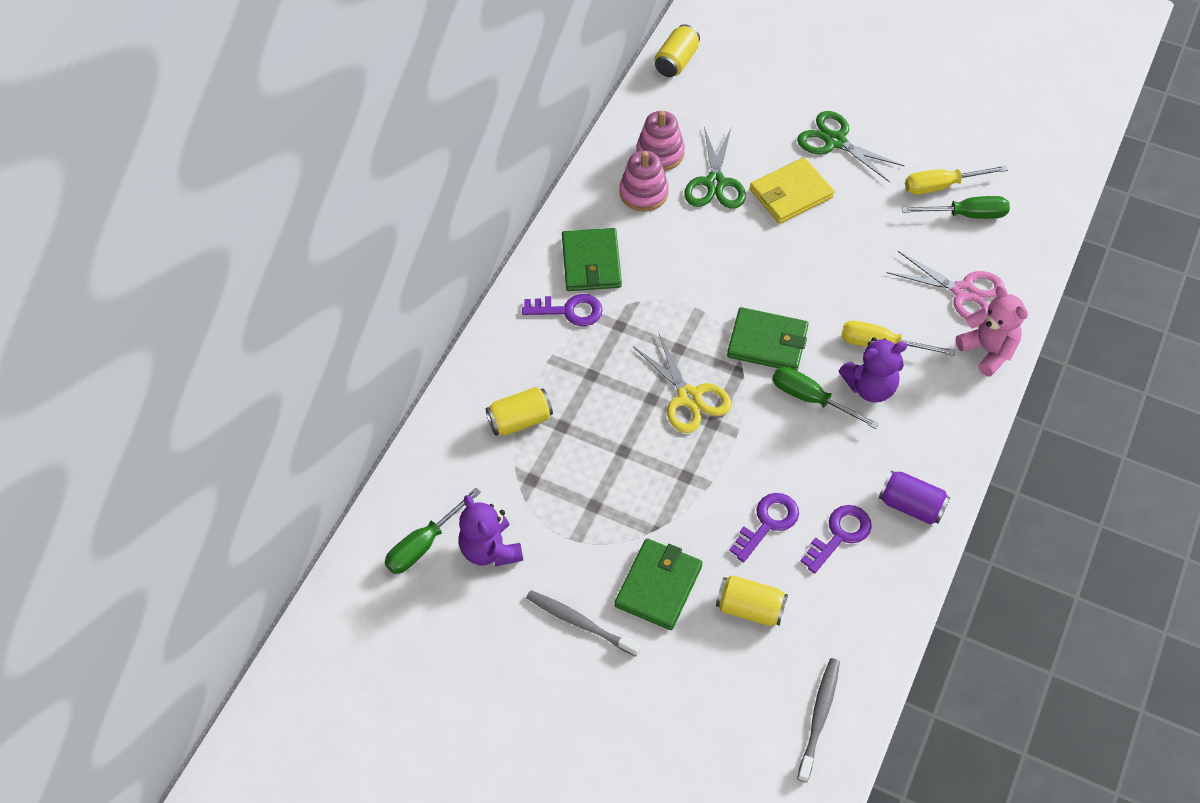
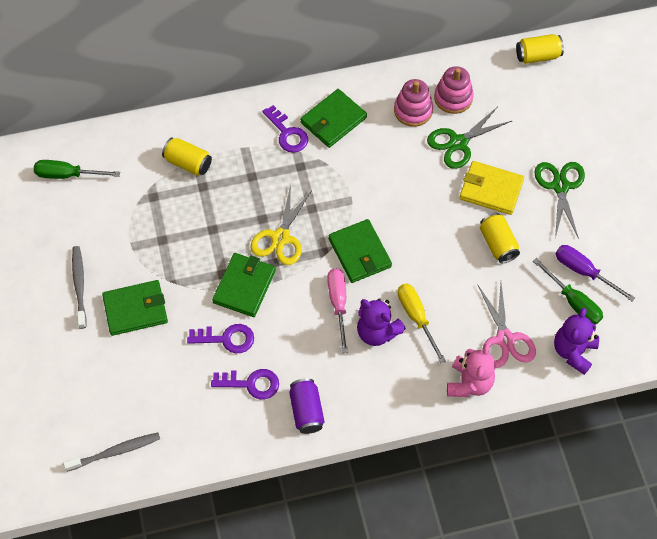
camera: 50 degrees right, 5 degrees up
purple teddy bear [459,495,523,567] -> purple teddy bear moved to [554,308,599,375]
yellow can [716,575,788,626] -> yellow can moved to [480,213,520,263]
green screwdriver [772,366,879,429] -> pink screwdriver [327,268,348,353]
yellow screwdriver [905,165,1008,195] -> purple screwdriver [556,245,635,302]
none -> green wallet [212,253,276,317]

